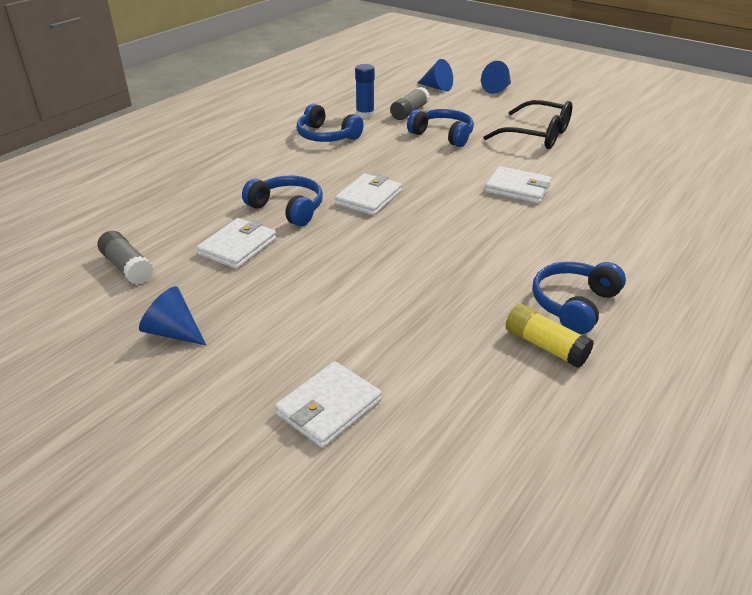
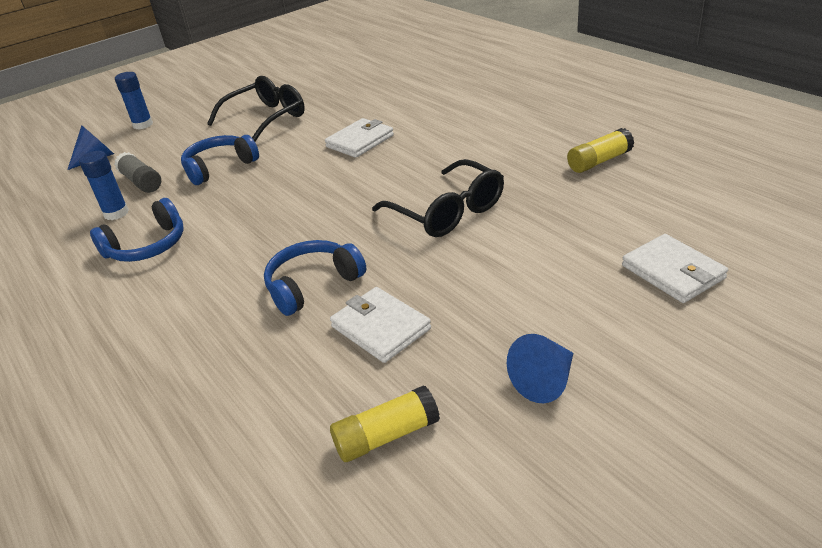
camera: 70 degrees left, 0 degrees up
grey glue stick [98,231,154,285] -> yellow glue stick [330,386,440,462]
white wallet [335,173,402,216] -> none
blue cone [481,61,511,94] -> blue glue stick [115,72,153,130]
blue headphones [532,262,626,334] -> none
none -> black glasses [372,159,504,237]

